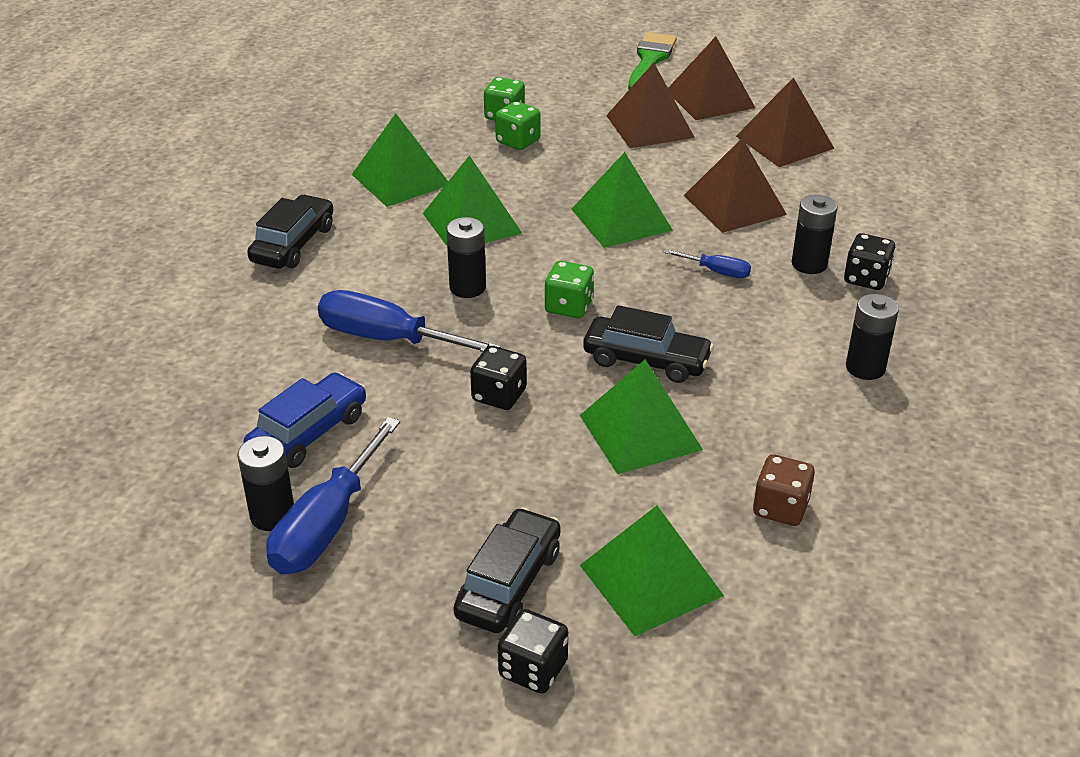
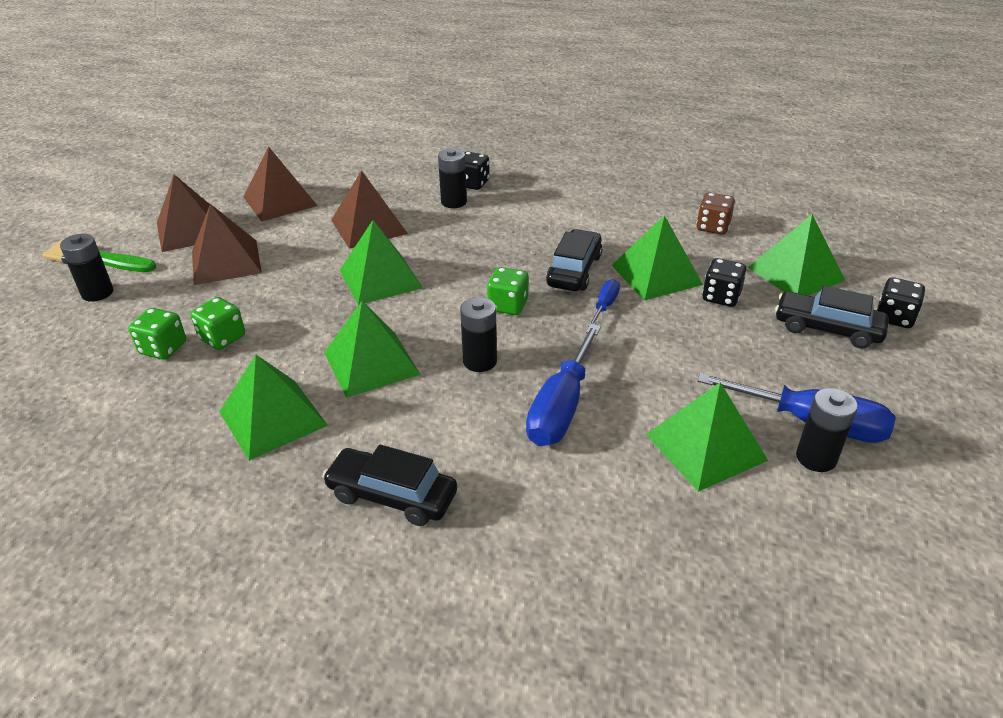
camera: 90 degrees left, 0 degrees up
blue car [243,372,366,468] -> green pyramid [646,382,768,492]
black dice [470,346,527,410] -> black dice moved to [702,258,747,307]
blue screwdriver [663,249,751,278] -> blue screwdriver moved to [588,279,620,326]
black battery [846,294,899,380] -> black battery moved to [60,234,113,302]

